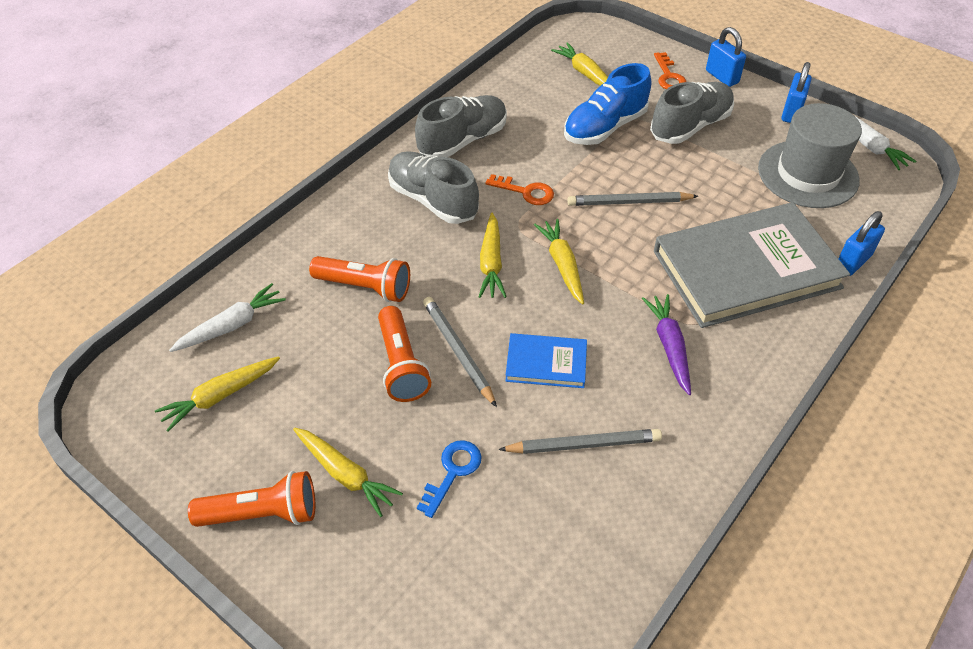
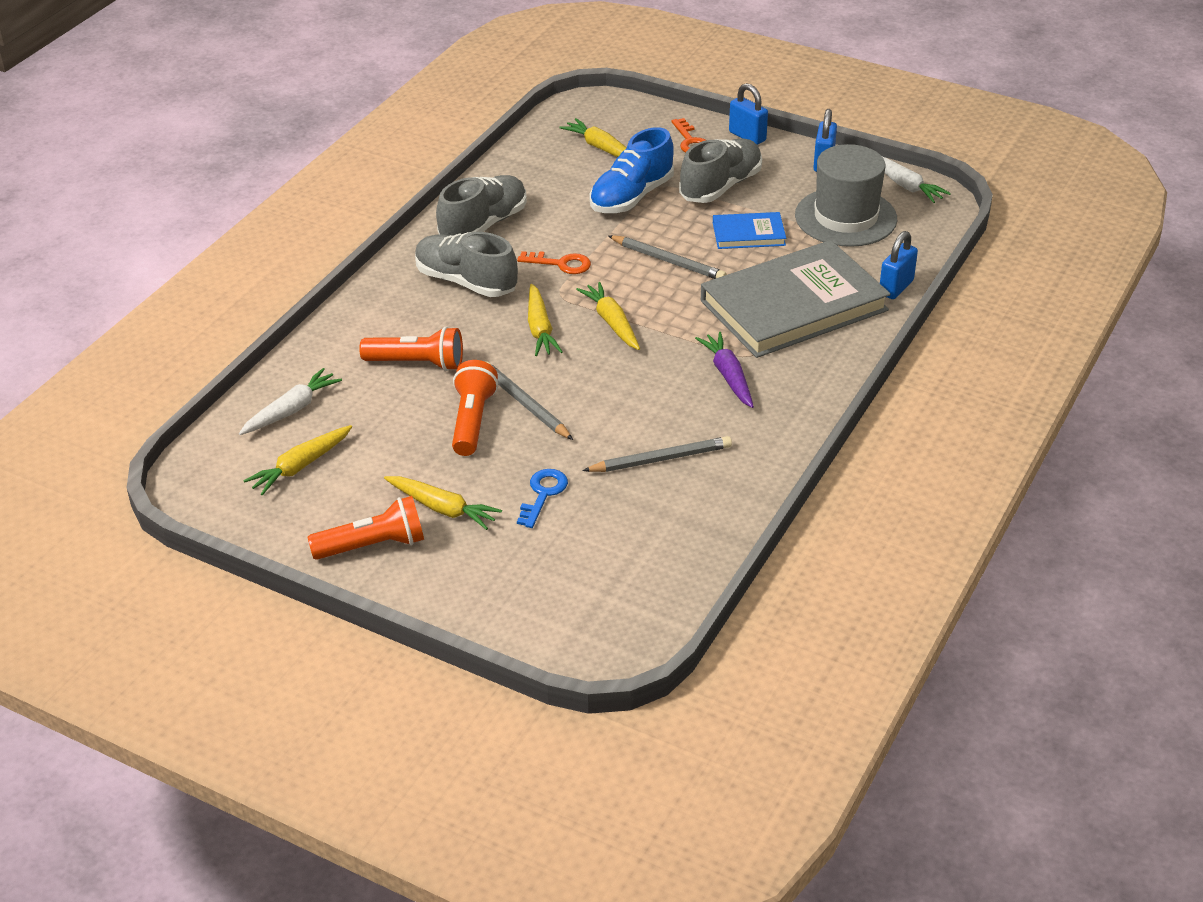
camera: 10 degrees left, 10 degrees down
orange flashlight [378,306,431,402] -> orange flashlight turned 150 degrees counterclockwise [452,360,498,456]
blue book [505,333,587,388] -> blue book moved to [713,212,786,249]
grey pencil [567,192,698,206] -> grey pencil turned 135 degrees counterclockwise [608,235,727,279]

